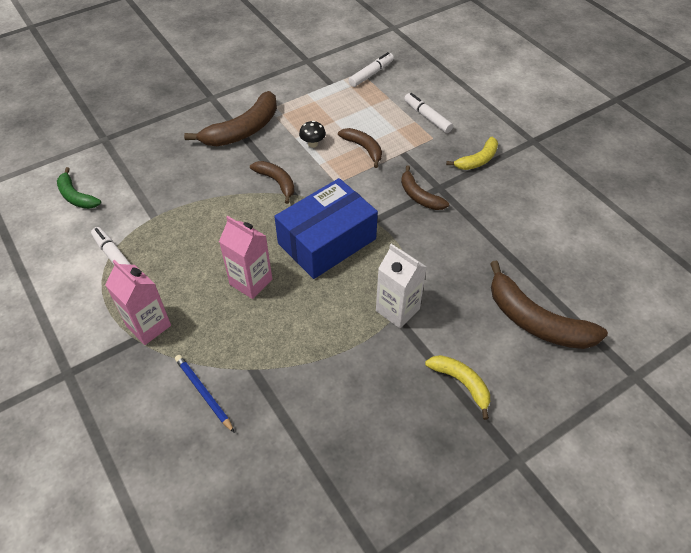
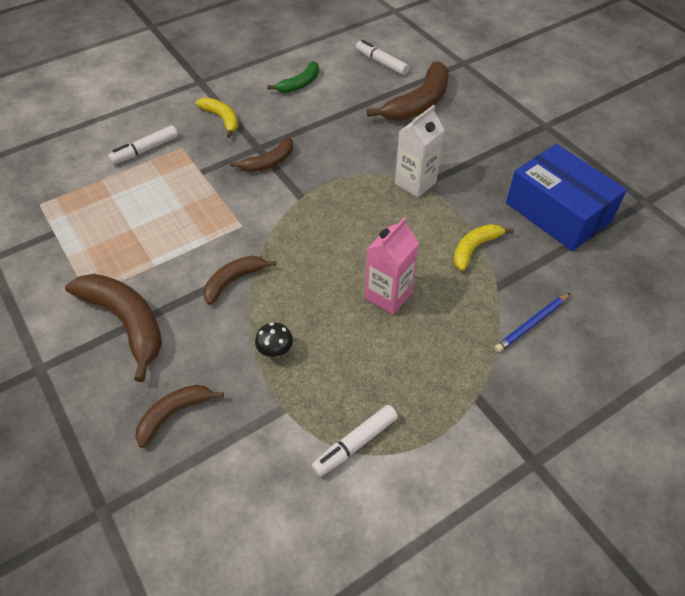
camera: 90 degrees left, 0 degrees up
green banana [57,167,101,209] -> green banana moved to [267,61,319,93]
pink carton [105,260,171,345] -> none
blue box [274,178,378,279] -> blue box moved to [506,144,627,251]
black mushroom [299,121,326,148] -> black mushroom moved to [255,323,293,357]
brown banana [338,128,382,168] -> brown banana moved to [135,385,224,448]
white marker [348,52,394,87] -> white marker moved to [356,40,409,75]
yellow banana [425,355,490,420] -> yellow banana moved to [453,224,514,271]

